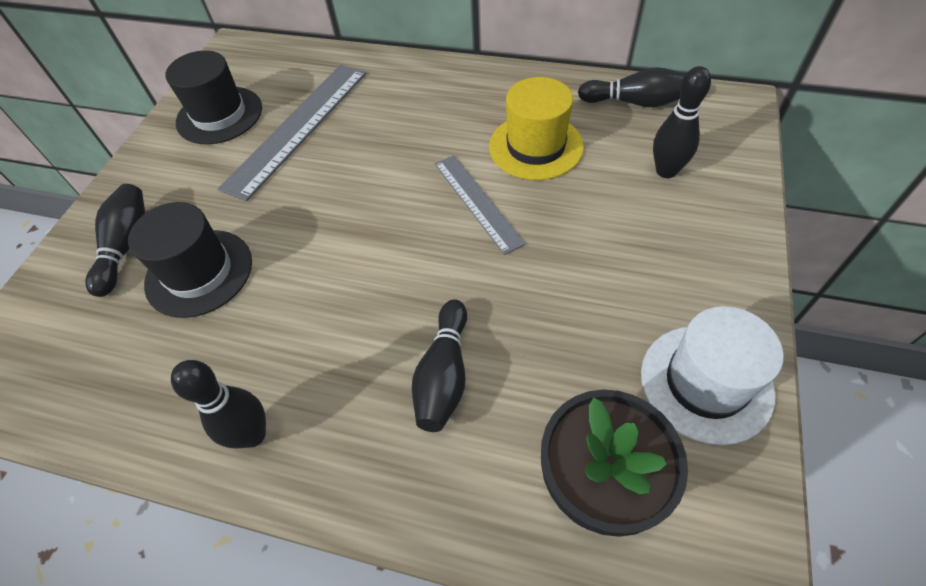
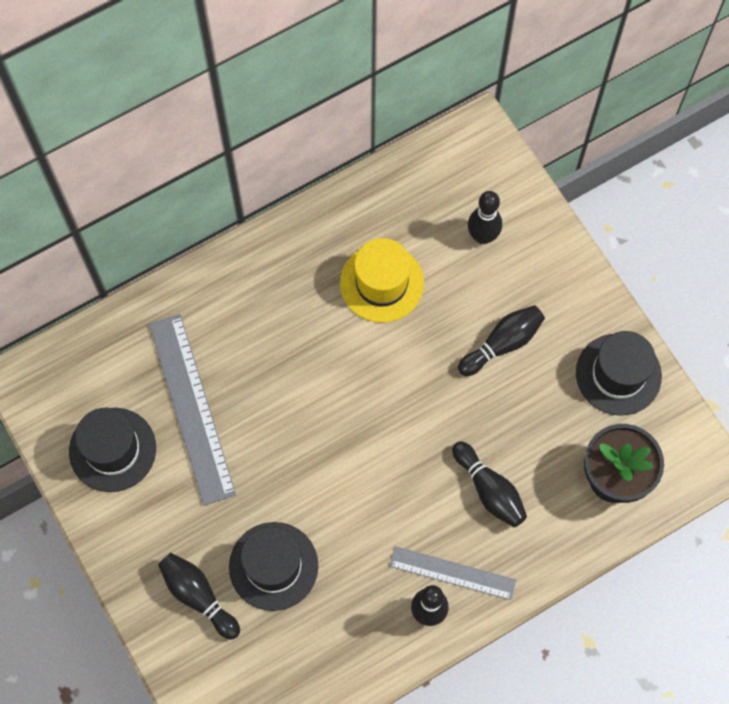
camera: 50 degrees left, 15 degrees up
grey ruler [435,155,526,255] -> grey ruler moved to [389,546,516,600]
black bowling pin [578,67,686,107] -> black bowling pin moved to [458,305,545,376]
white hat [641,306,784,446] -> black hat [576,331,662,416]

